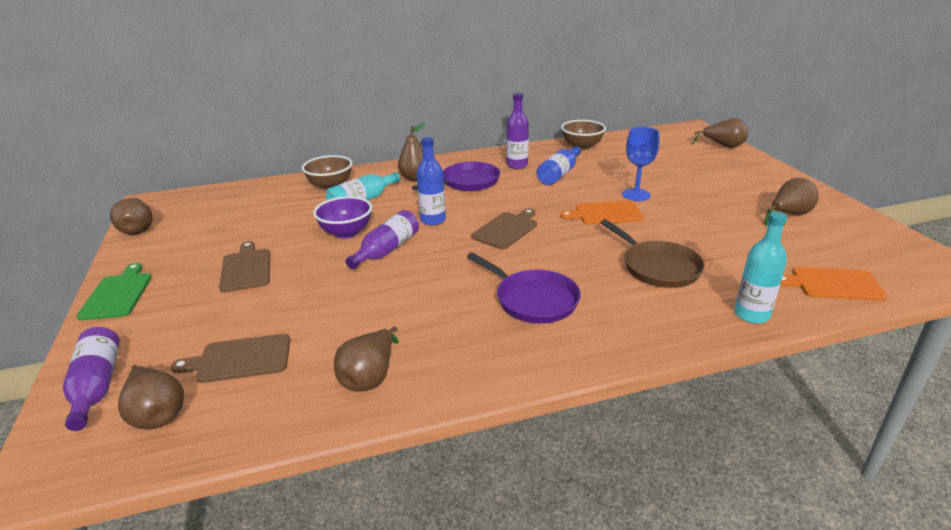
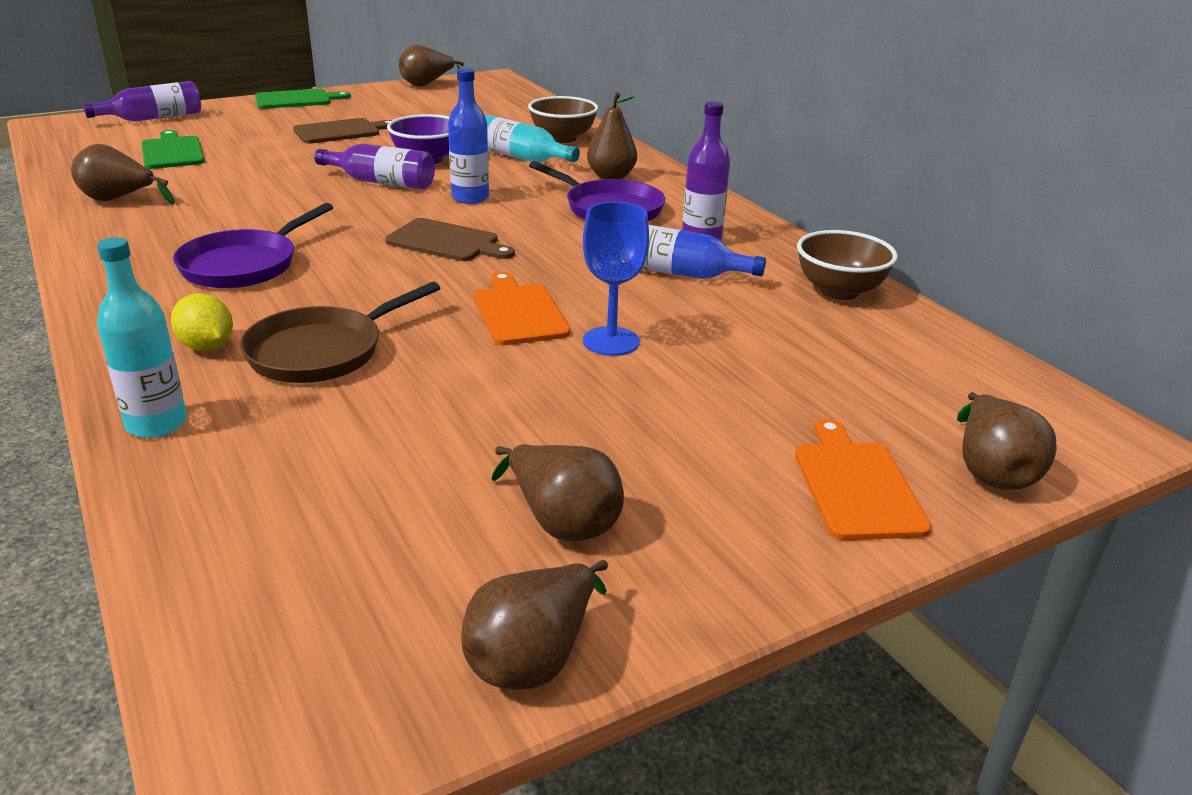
camera: 75 degrees right, 0 degrees up
brown pear [118,365,184,429] -> brown pear moved to [461,560,608,690]
brown cutting board [171,334,290,383] -> green cutting board [142,130,205,169]
orange cutting board [780,267,887,301] -> orange cutting board moved to [795,419,932,540]
none -> yellow lemon [171,293,233,351]

